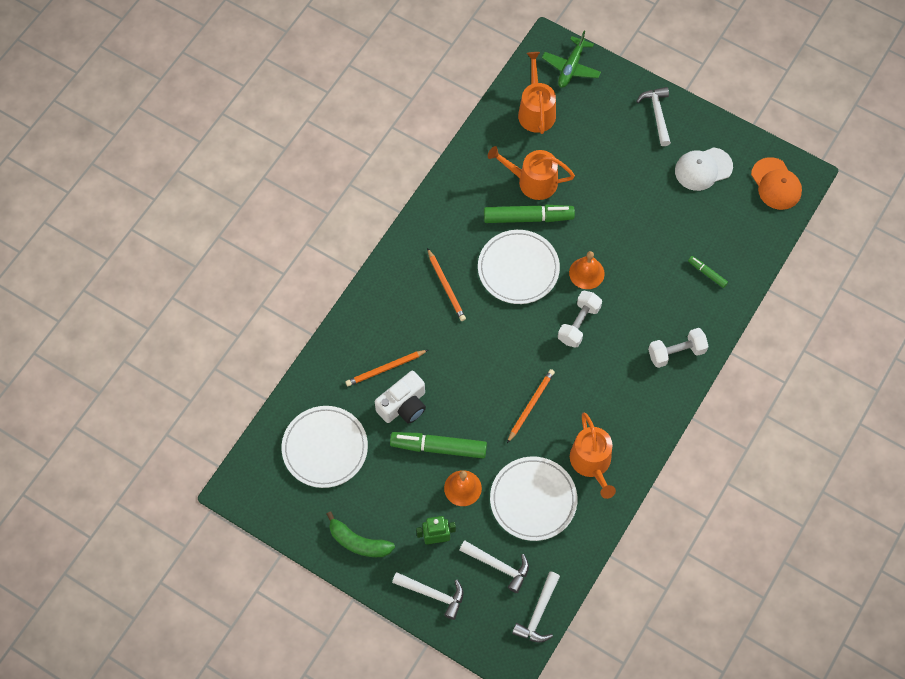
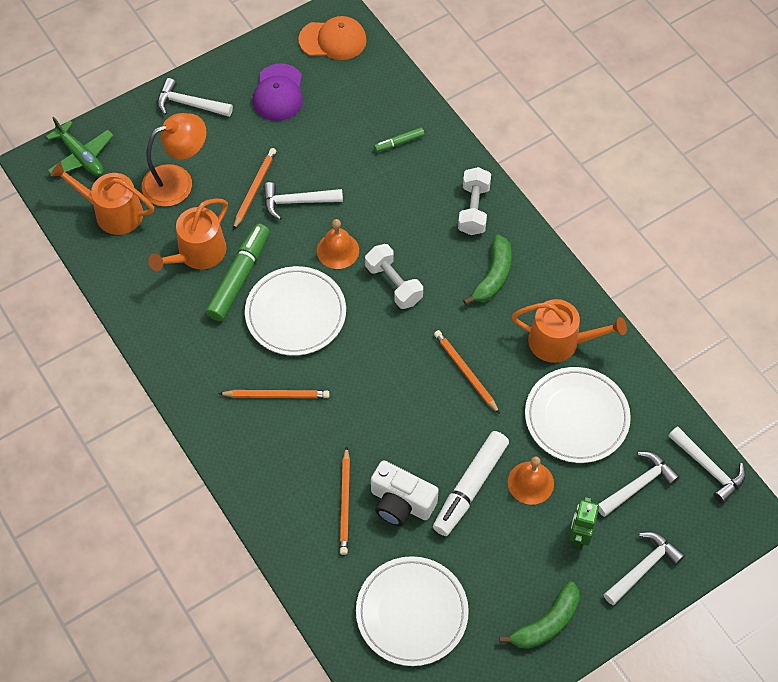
camera: 65 degrees left, 5 degrees down
white camera [375,371,426,424] -> white camera turned 135 degrees clockwise [371,460,439,526]
green marker [390,432,487,458] -> white marker [433,431,509,536]
white cap [675,148,733,191] -> purple cap [253,64,303,121]
none -> orange lamp [142,113,207,207]
none -> orange pencil [233,148,276,230]
none -> white hammer [263,182,343,220]
none -> green banana [463,235,512,305]

